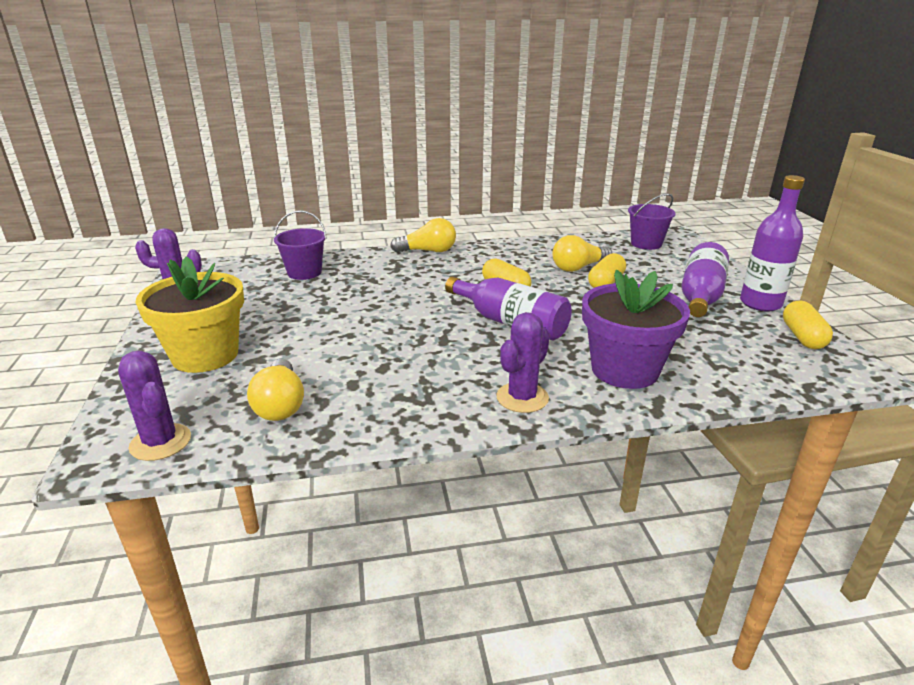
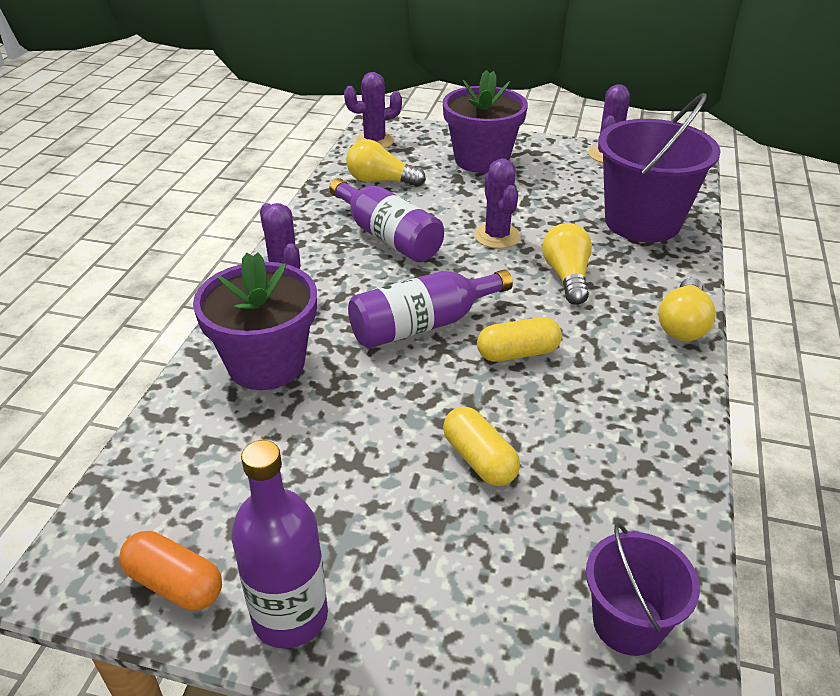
camera: 115 degrees right, 10 degrees up
yellow flower pot [135,256,244,373] -> purple flower pot [443,70,528,173]
purple bucket [274,210,327,280] -> purple bucket [598,93,721,242], size x1.83
yellow light bulb [552,235,612,272] -> yellow light bulb moved to [542,223,592,305]
purple bottle [681,242,729,317] -> purple bottle moved to [329,178,444,262]
yellow capsule [783,300,833,349] -> orange capsule [119,531,222,611]
none -> purple cactus [474,159,521,249]

